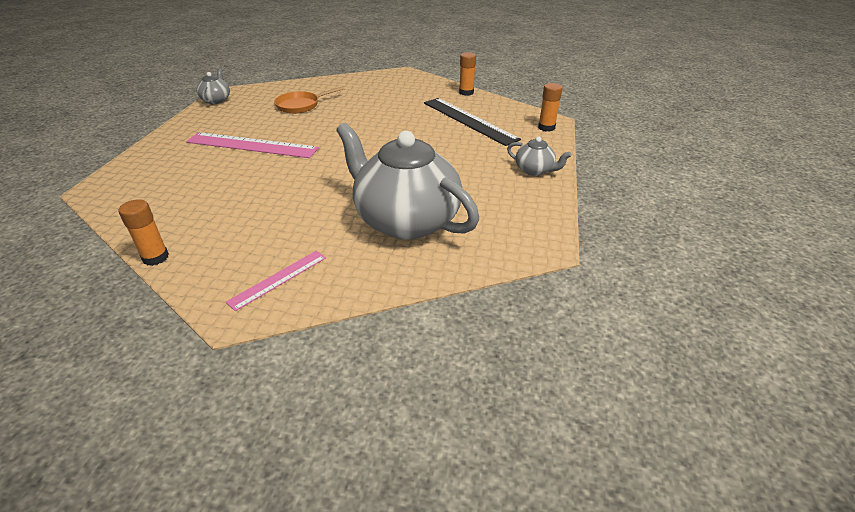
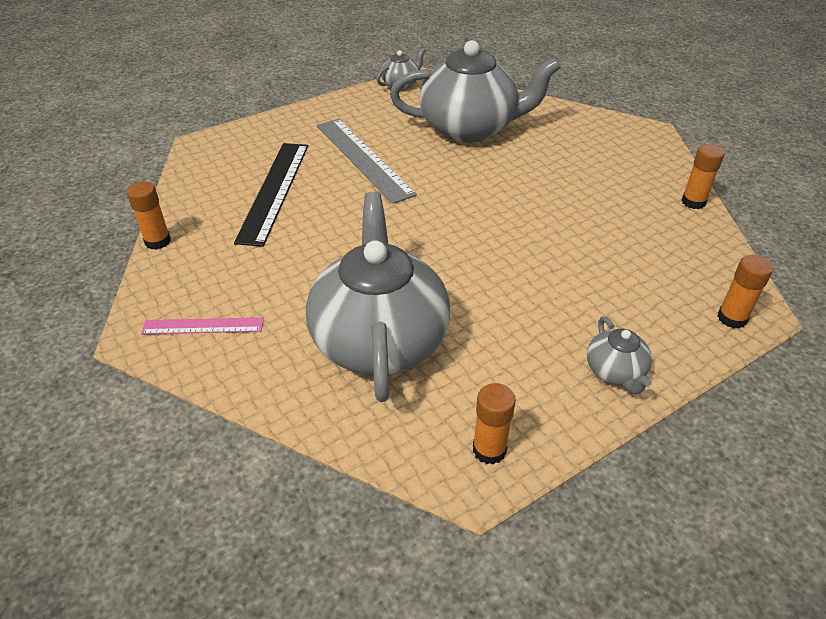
camera: 45 degrees right, 5 degrees up
pink ruler [186,132,319,158] -> grey ruler [317,119,417,204]
orange pan [274,86,344,114] -> grey teapot [390,40,561,143]
black ruler [424,98,521,146] -> black ruler moved to [234,143,308,247]
none -> orange glue stick [473,383,516,464]

